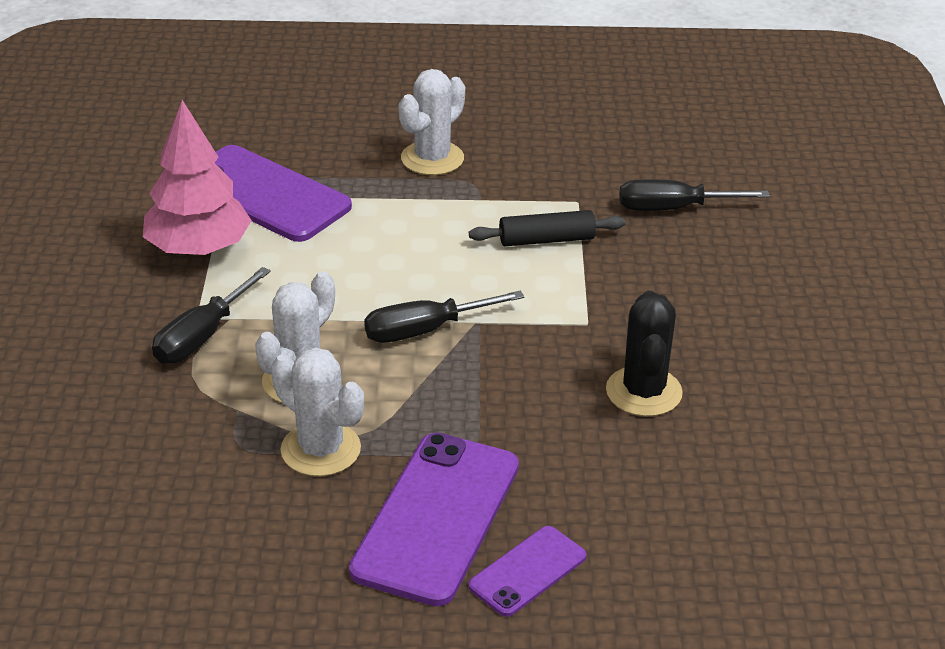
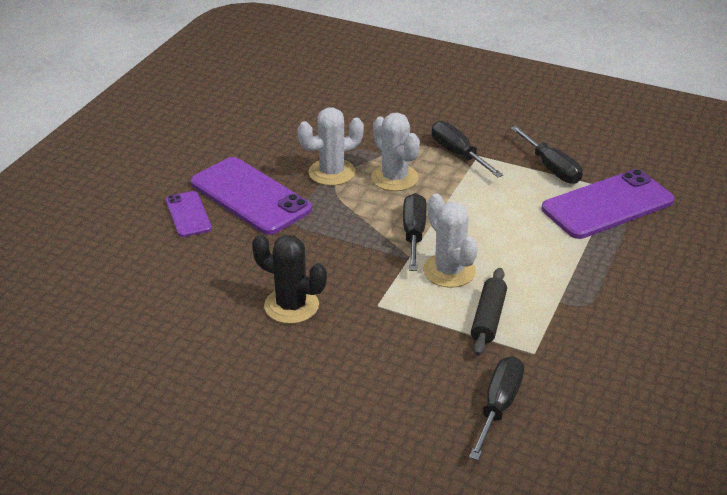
camera: 115 degrees right, 0 degrees up
pink tree [143,100,252,256] -> black screwdriver [511,126,583,184]
white cactus [399,69,465,175] -> white cactus moved to [423,193,478,288]

